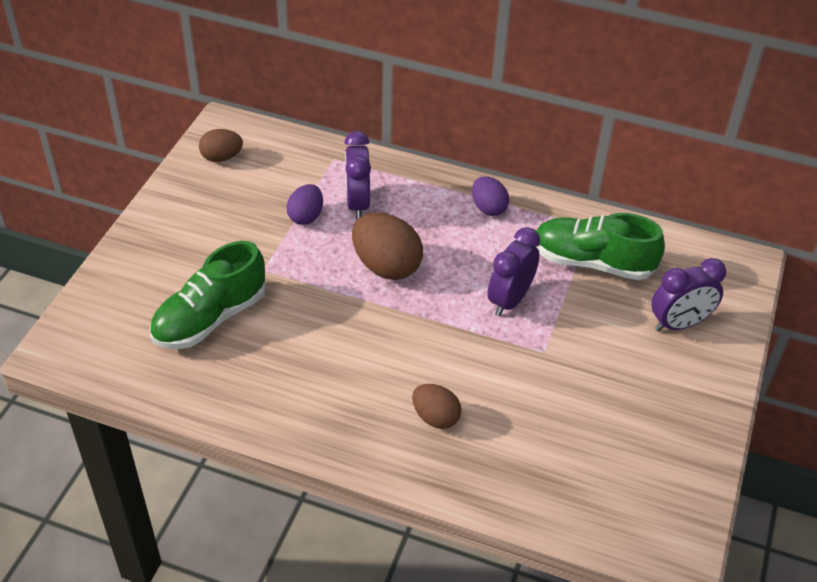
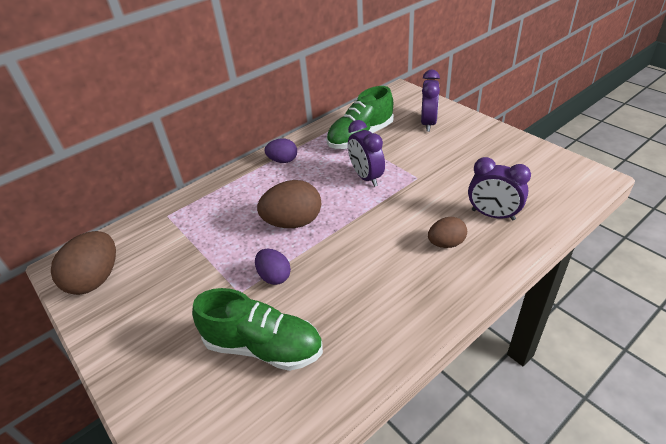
camera: 55 degrees left, 5 degrees down
green shoe [149,241,266,349] -> green shoe turned 60 degrees counterclockwise [192,288,323,371]
brown egg [199,129,243,162] -> brown egg [51,231,116,295], size x1.67
purple egg [287,184,323,225] -> purple egg moved to [255,249,291,285]
purple clock [344,131,371,219] -> purple clock moved to [468,157,531,221]

